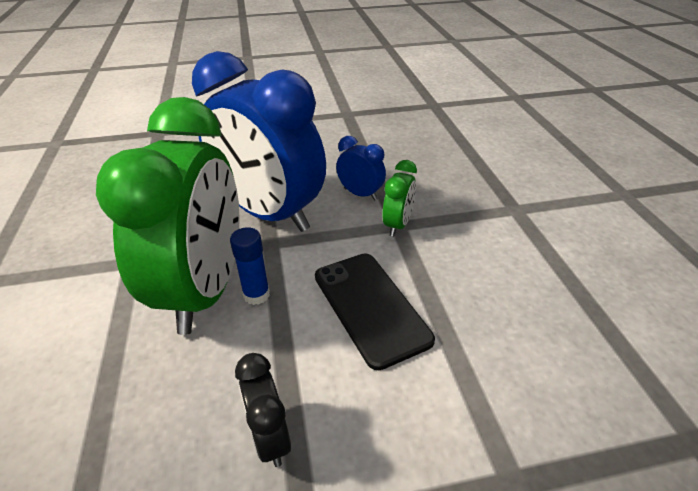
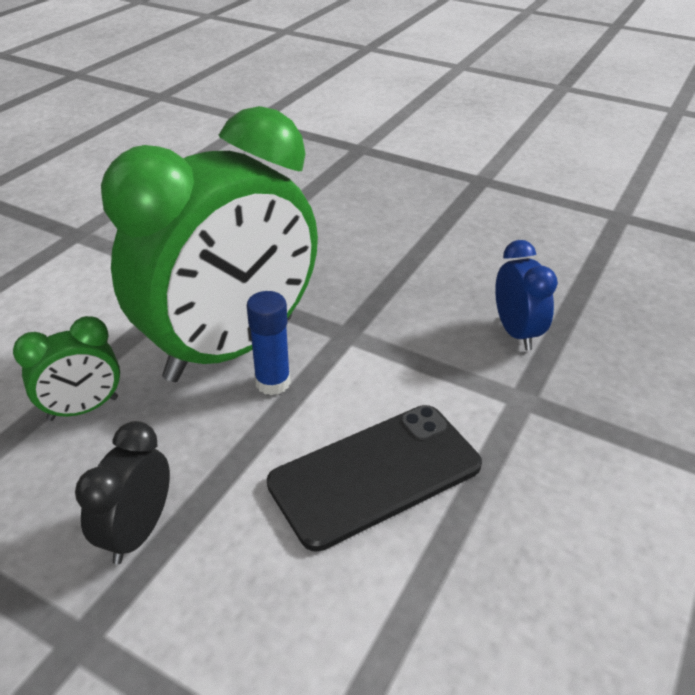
camera: 40 degrees right, 0 degrees up
blue clock [192,51,326,232] -> none
black phone [315,253,435,370] -> black phone turned 45 degrees clockwise [267,405,482,552]
green clock [382,160,417,237] -> green clock moved to [13,316,120,421]

